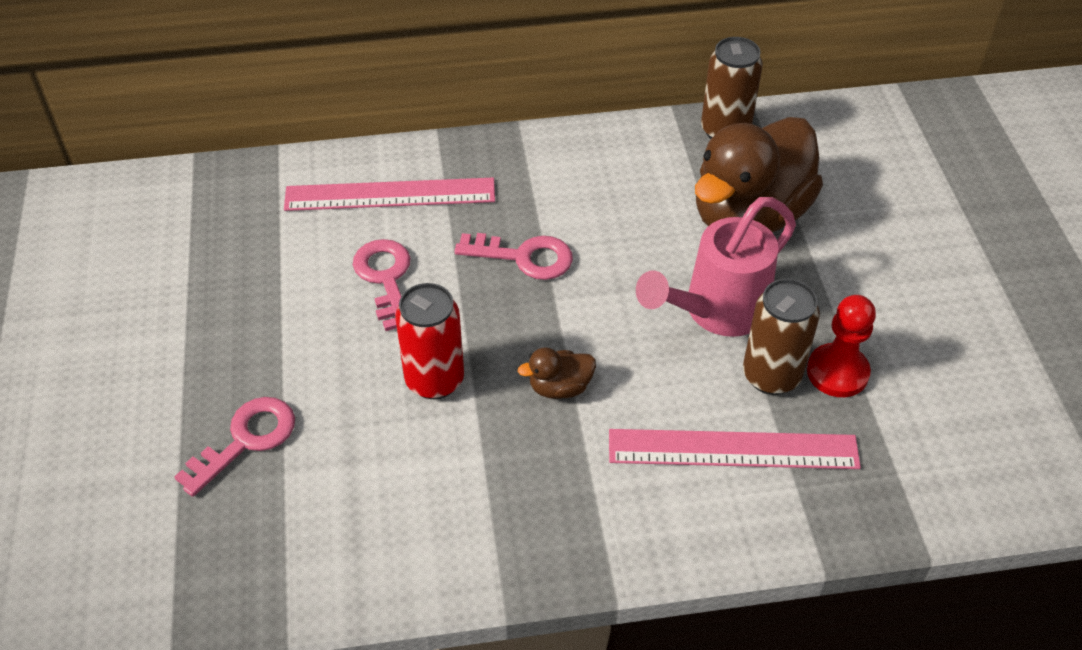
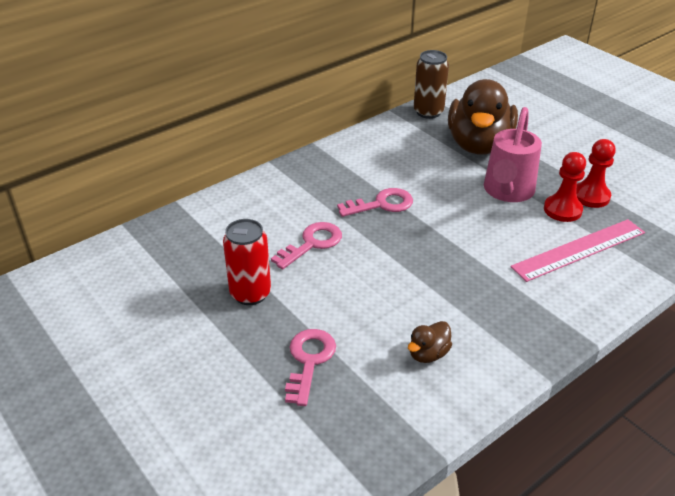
camera: 30 degrees left, 10 degrees down
pink ruler [284,178,495,211] -> none
pink key [353,239,411,331] -> pink key turned 90 degrees clockwise [271,222,342,270]
red can [395,283,464,399] -> red can moved to [223,219,271,305]
brown duck [518,347,596,399] -> brown duck moved to [408,321,452,363]
brown can [743,279,820,395] -> red pawn [544,152,586,222]

